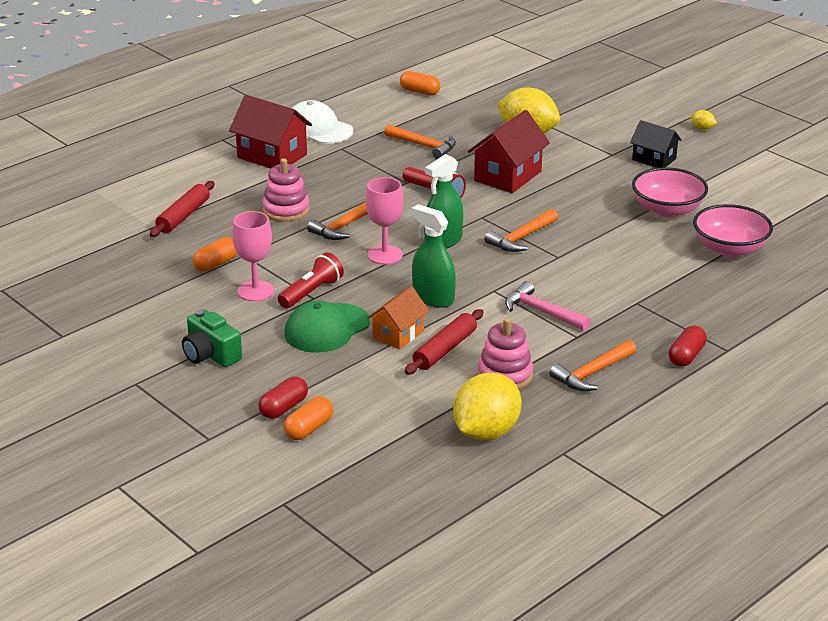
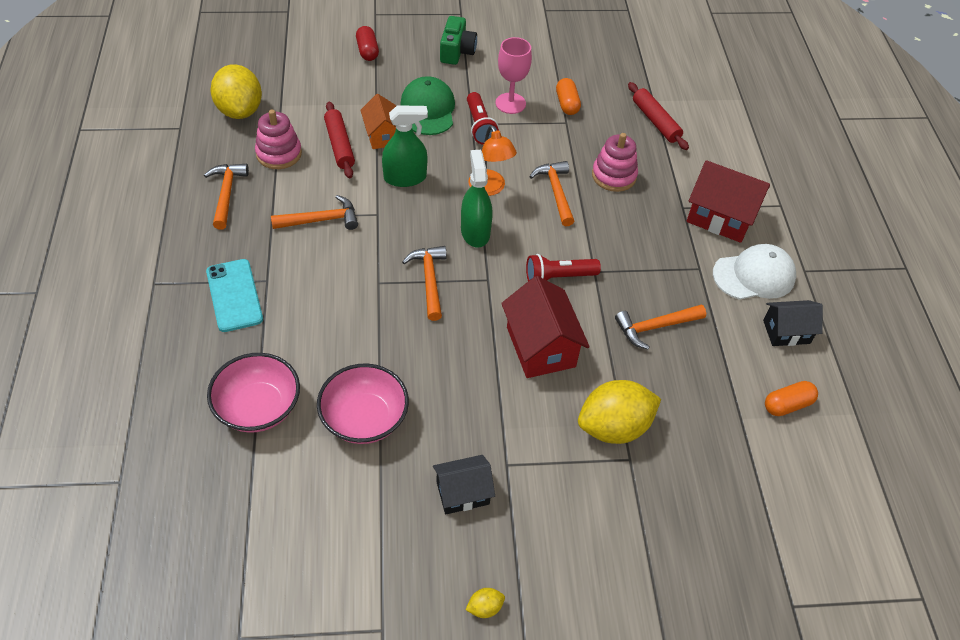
camera: 125 degrees right, 20 degrees up
green camera [182,310,242,367] -> green camera turned 105 degrees clockwise [440,16,477,65]
red house [229,95,312,169] -> red house turned 45 degrees clockwise [687,160,770,243]
orange capsule [284,397,333,440] -> none
pink goblet [365,177,403,265] -> orange lamp [469,125,517,196]
pink hammer [505,281,591,331] -> orange hammer [271,195,358,230]
red capsule [669,325,707,367] -> none
none -> turquoise phone [206,259,263,332]
none -> black house [763,300,823,346]

